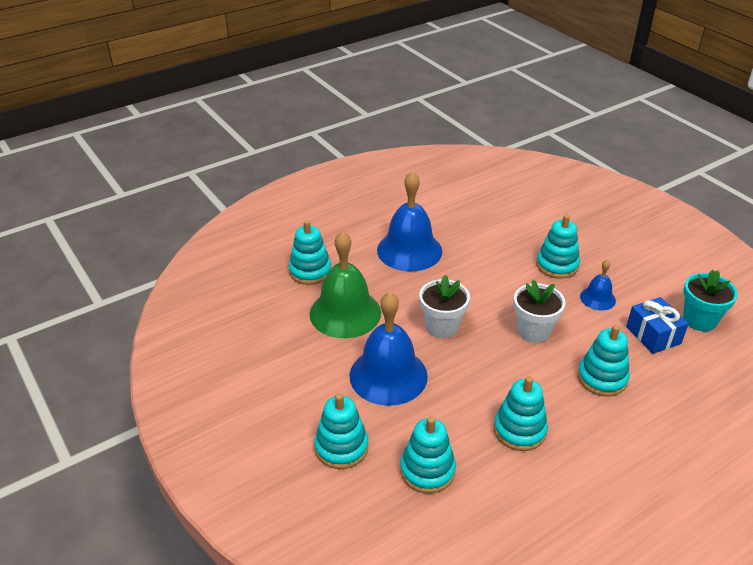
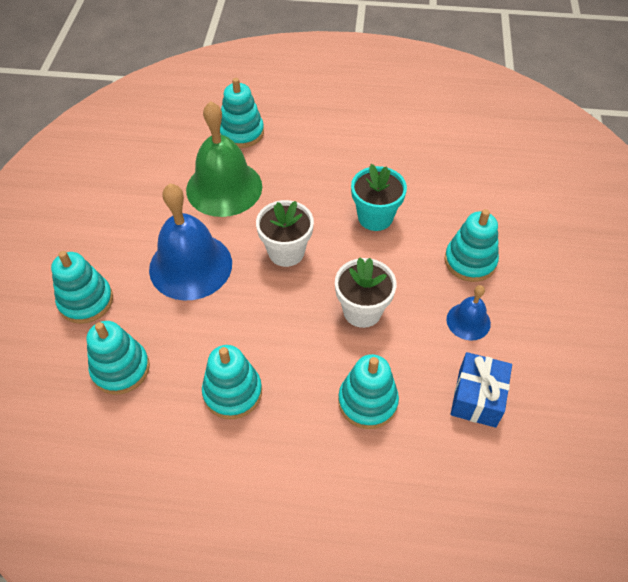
camera: 40 degrees right, 15 degrees up
blue bell [377,171,442,271] -> none
turquoise flower pot [683,270,738,331] -> turquoise flower pot moved to [351,164,407,231]

